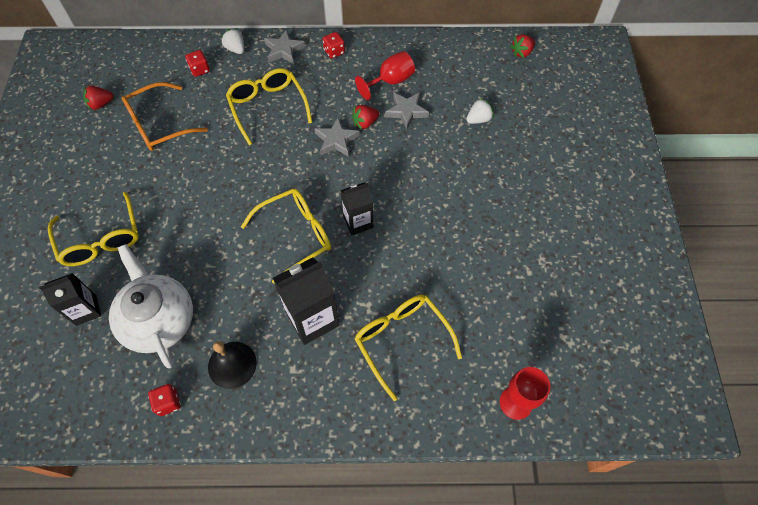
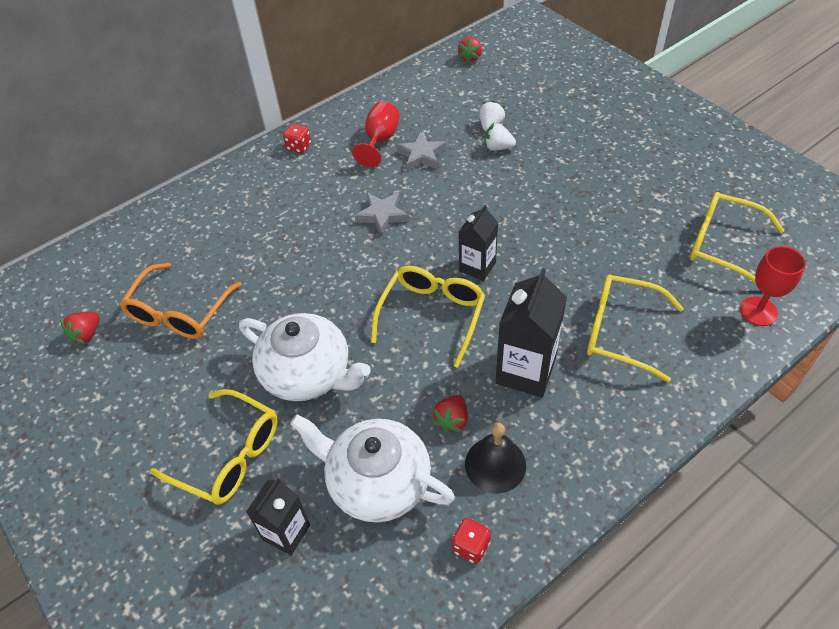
camera: 35 degrees left, 10 degrees down
red dice [185,50,210,77] -> none
white strawberry [221,28,244,54] -> white strawberry moved to [485,123,516,151]
yellow glasses [226,68,312,145] -> yellow glasses moved to [690,192,785,284]
grey star [264,29,305,64] -> none
red strawberry [352,105,379,130] -> red strawberry moved to [432,395,468,433]
none -> white teapot [239,313,371,401]

